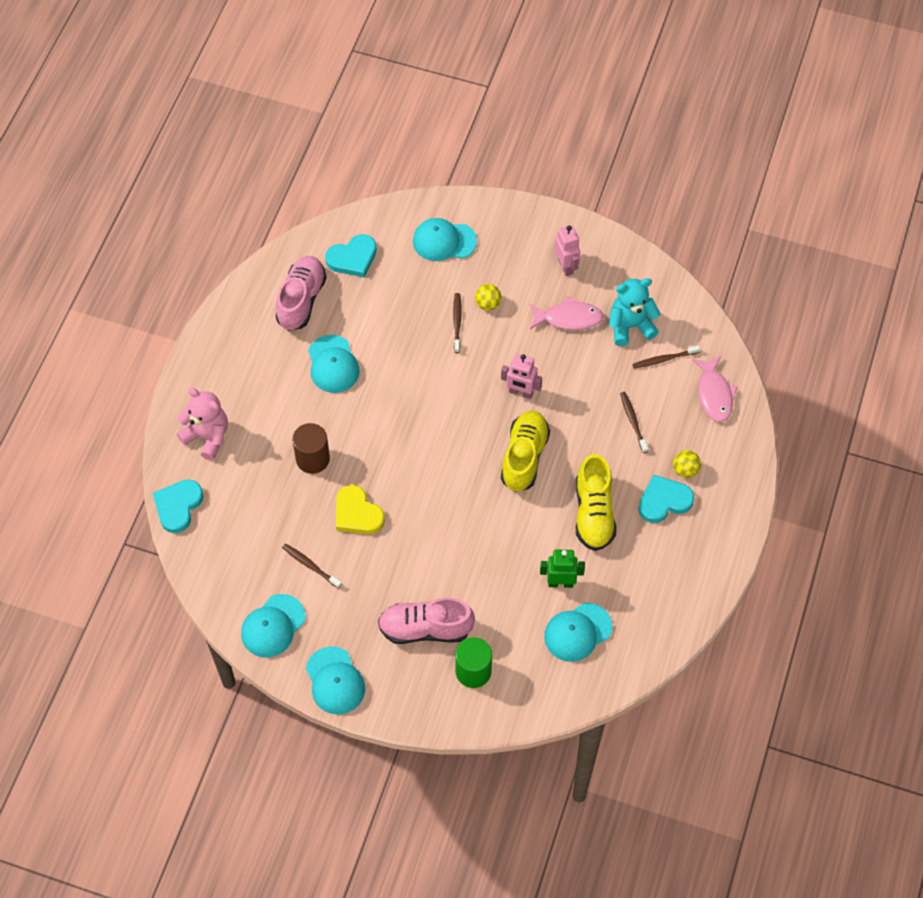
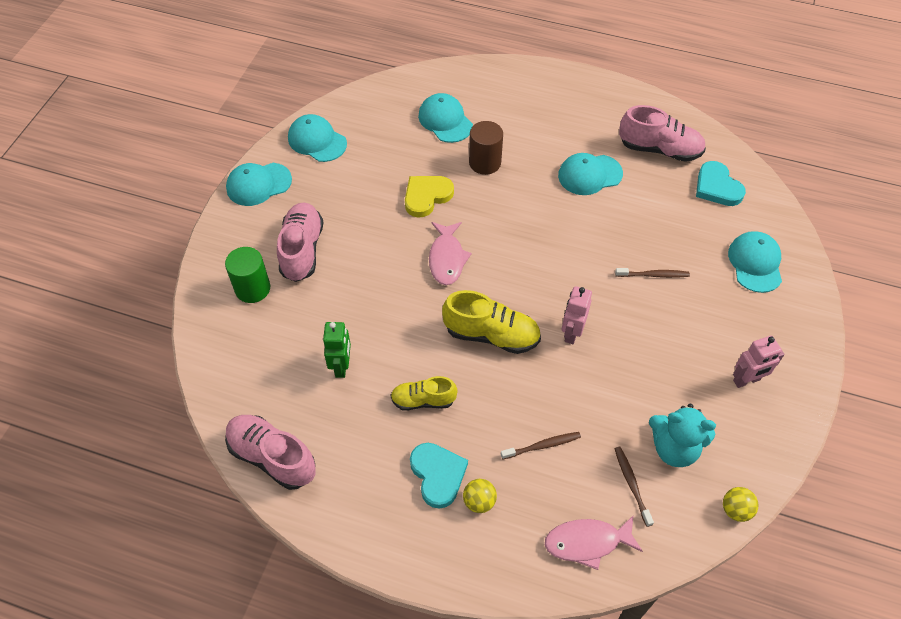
camera: 90 degrees right, 5 degrees down
turquoise heart [153,479,204,533] -> none
pink teddy bear [177,388,228,461] -> none
brown toothbrush [282,544,342,589] -> none
yellow ball [475,284,501,311] -> yellow ball moved to [723,487,758,522]
pink fish [530,296,603,330] -> pink fish moved to [429,222,472,285]
turquoise cap [544,603,612,662] -> turquoise cap moved to [418,93,473,143]
yellow shoe [576,454,616,551] -> yellow shoe [391,376,458,411], size x0.64
turquoise teddy bear [609,278,661,346] -> turquoise teddy bear turned 120 degrees clockwise [649,404,716,467]
none -> pink shoe [225,415,316,490]

